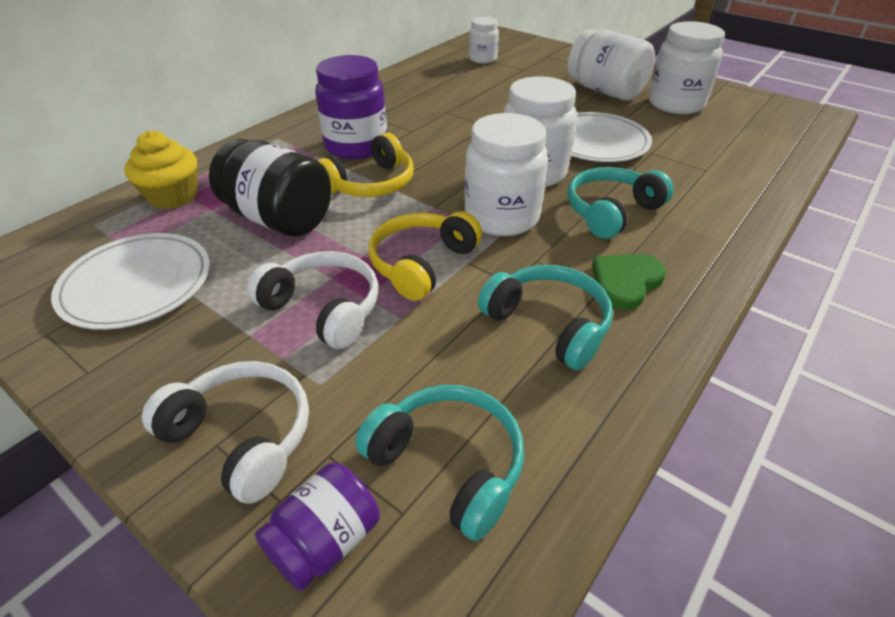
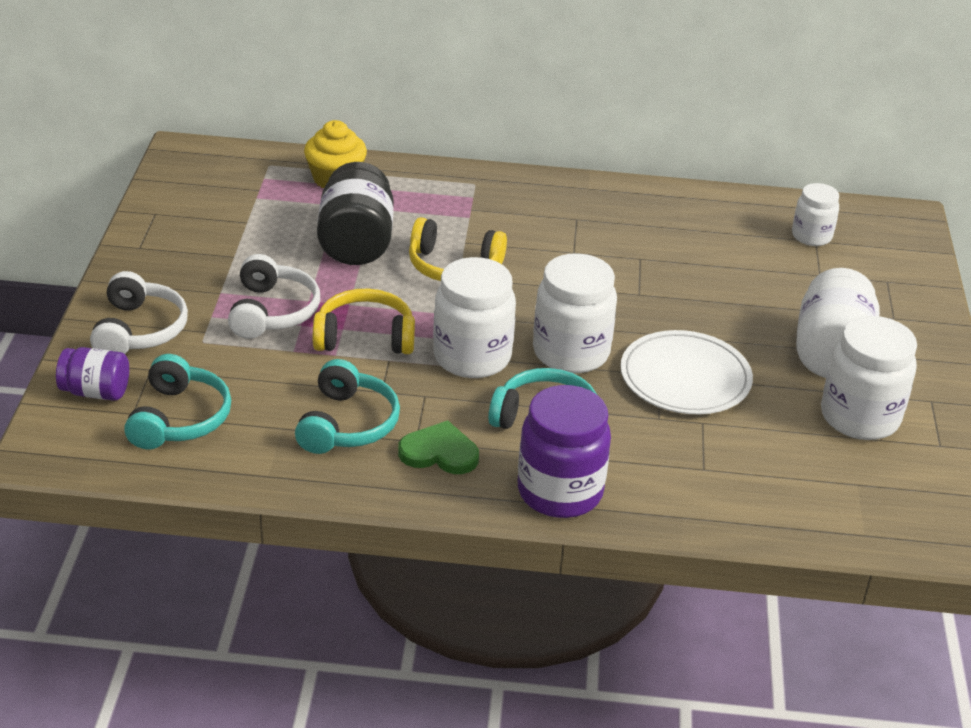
camera: 55 degrees right, 5 degrees down
white plate [51,233,210,330] -> none
purple jar [315,55,387,159] -> purple jar moved to [518,385,611,518]

